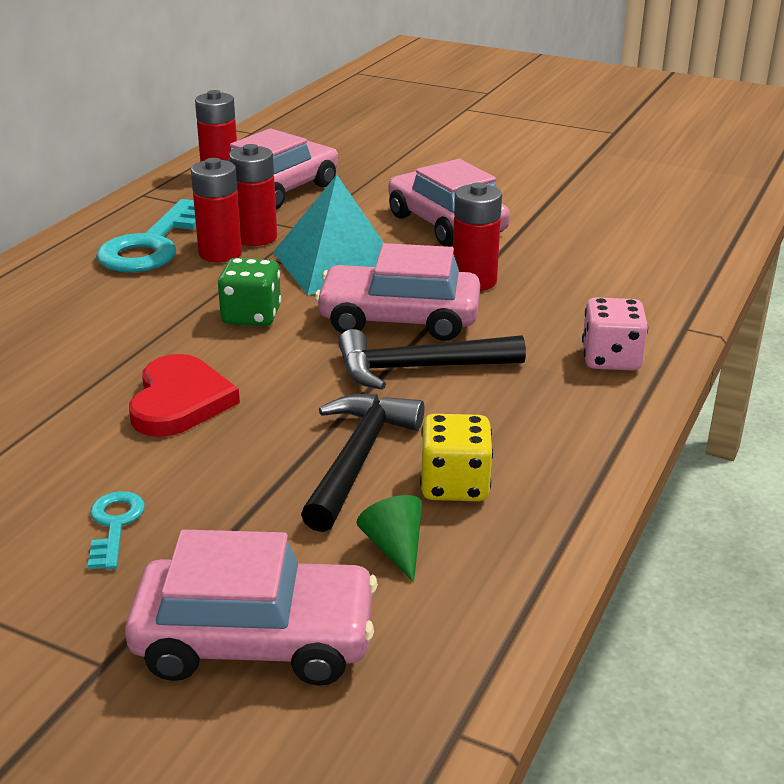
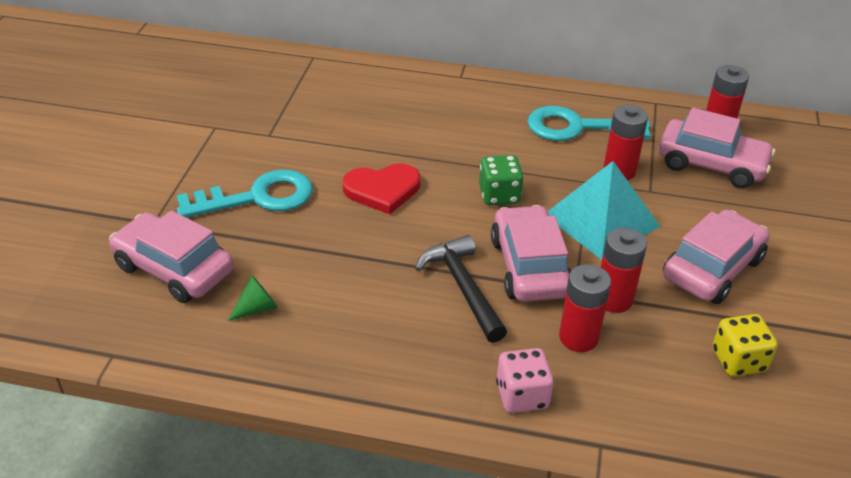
camera: 75 degrees right, 10 degrees up
turquoise key [88,491,145,569] -> turquoise key [177,170,313,217], size x2.11
pink car [125,529,378,686] -> pink car turned 135 degrees clockwise [109,210,234,303]
red battery [191,158,242,262] -> red battery moved to [559,264,611,352]
black hammer [301,394,424,532] -> none
yellow dice [420,414,493,501] -> yellow dice moved to [713,314,778,377]

